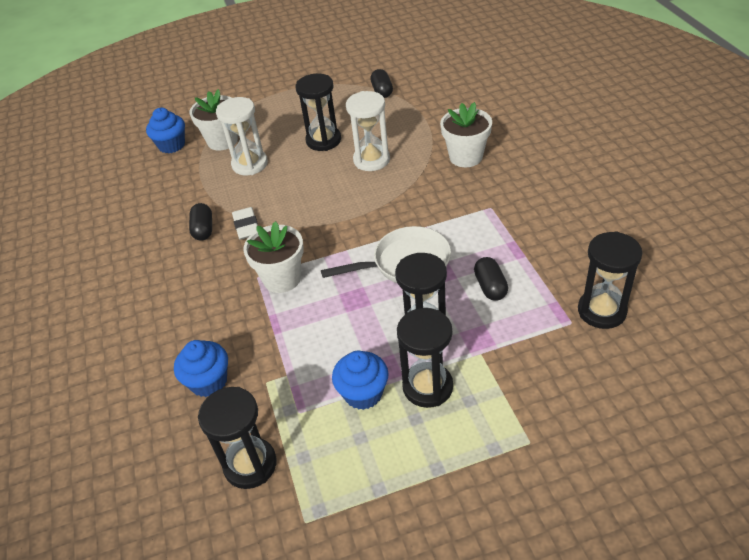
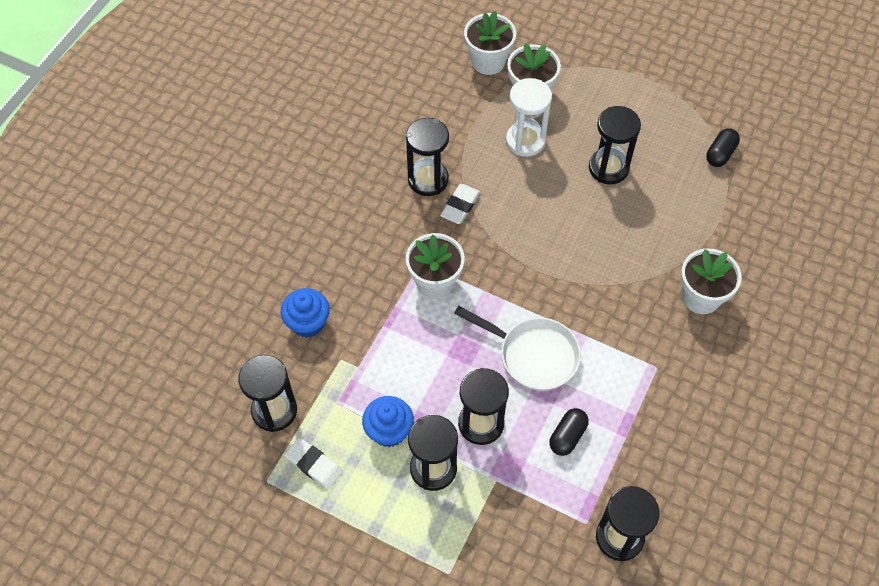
camera: 40 degrees right, 15 degrees up
blue cupcake [146,108,185,154] -> white flower pot [464,11,516,75]
black capsule [189,203,212,241] -> black hourglass [406,118,449,196]
white hourglass [346,91,390,171] -> none
none -> white eraser [284,437,343,489]

